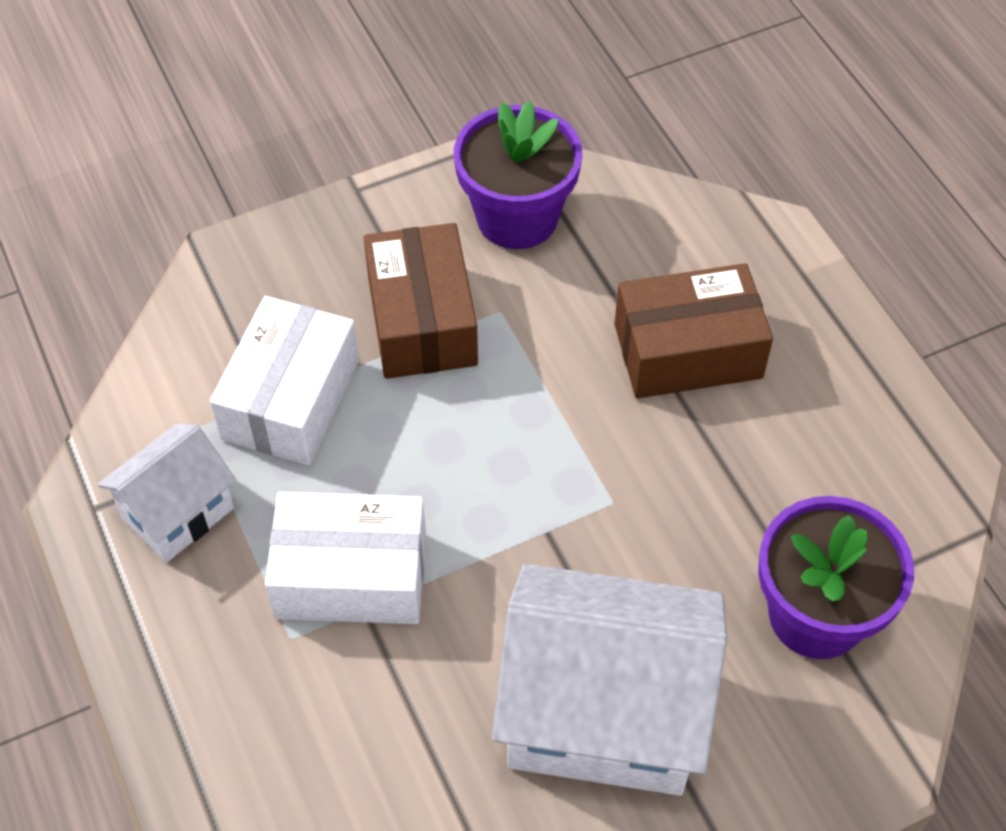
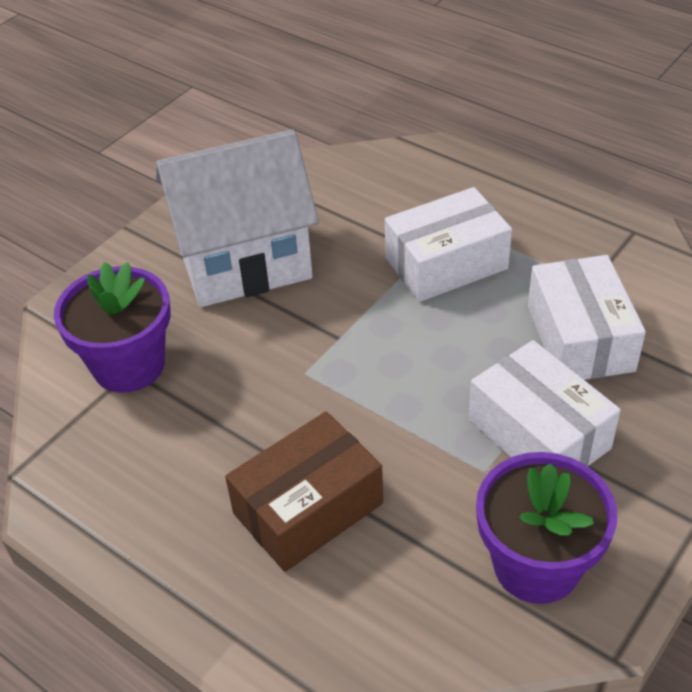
camera: 155 degrees right, 10 degrees down
white house [98,424,236,562] -> none
brown box [364,223,478,379] -> white box [469,340,621,466]

